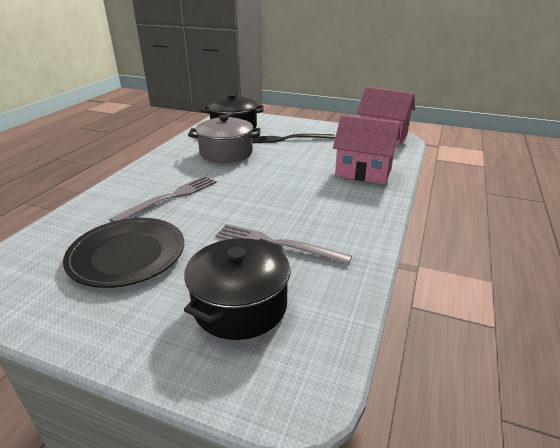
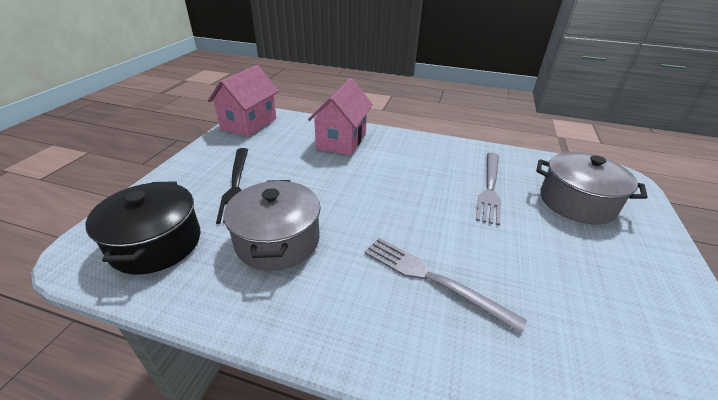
camera: 95 degrees left, 5 degrees up
black plate [63,218,184,288] -> none
black pot [184,238,291,340] -> grey pot [536,152,647,224]

